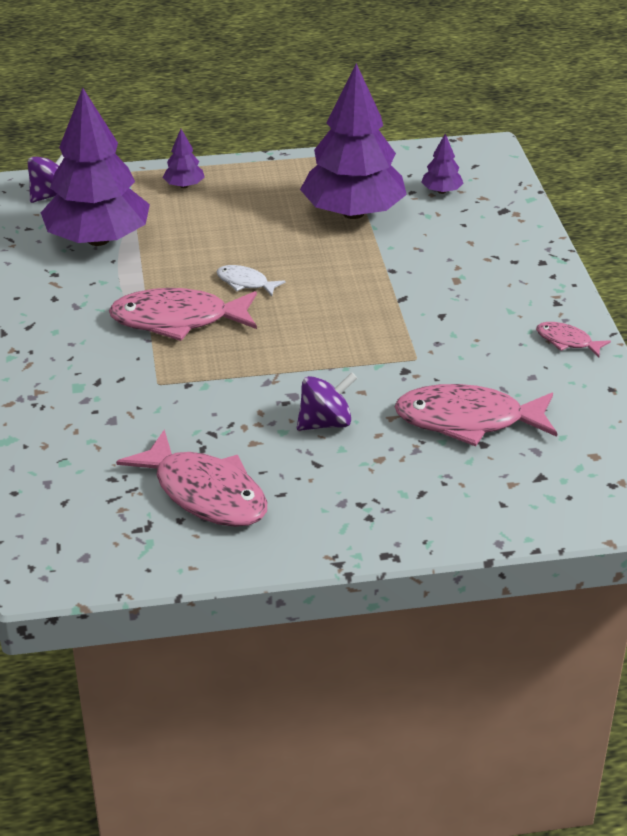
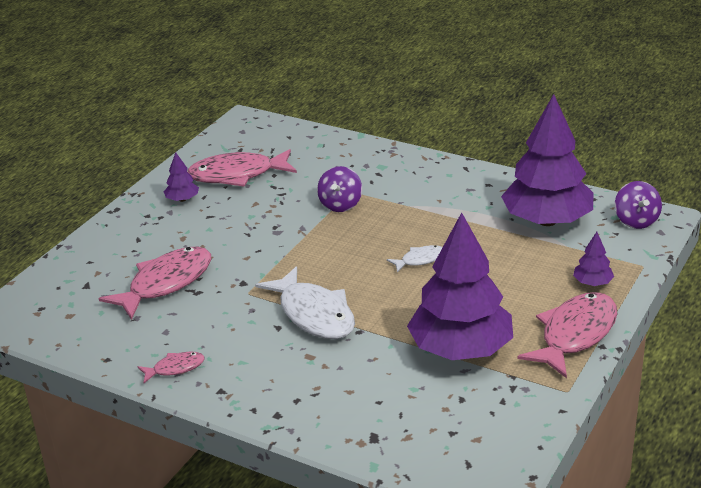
camera: 130 degrees right, 5 degrees down
pink fish [109,288,257,341] -> pink fish moved to [518,292,617,378]
purple spinning top [297,372,357,431] -> purple spinning top moved to [317,166,362,212]
purple tree [421,134,464,194] -> purple tree moved to [164,152,199,202]
none -> white fish [255,266,355,339]

